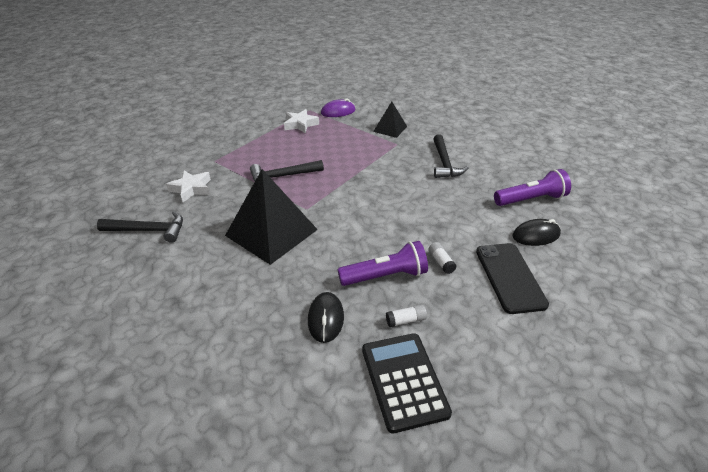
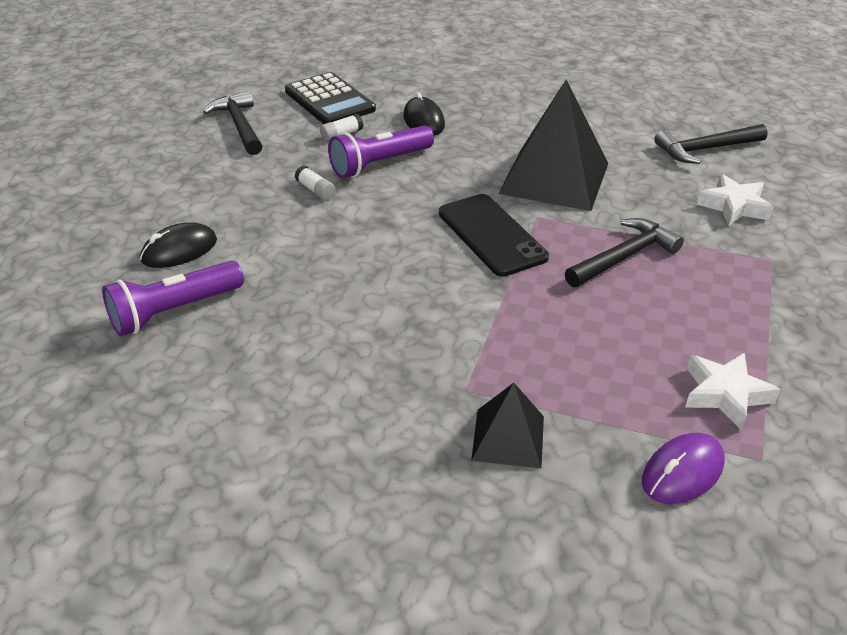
camera: 160 degrees right, 0 degrees up
black hammer [433,134,469,178] -> black hammer moved to [203,91,262,155]
black phone [476,243,549,314] -> black phone moved to [439,194,549,277]

